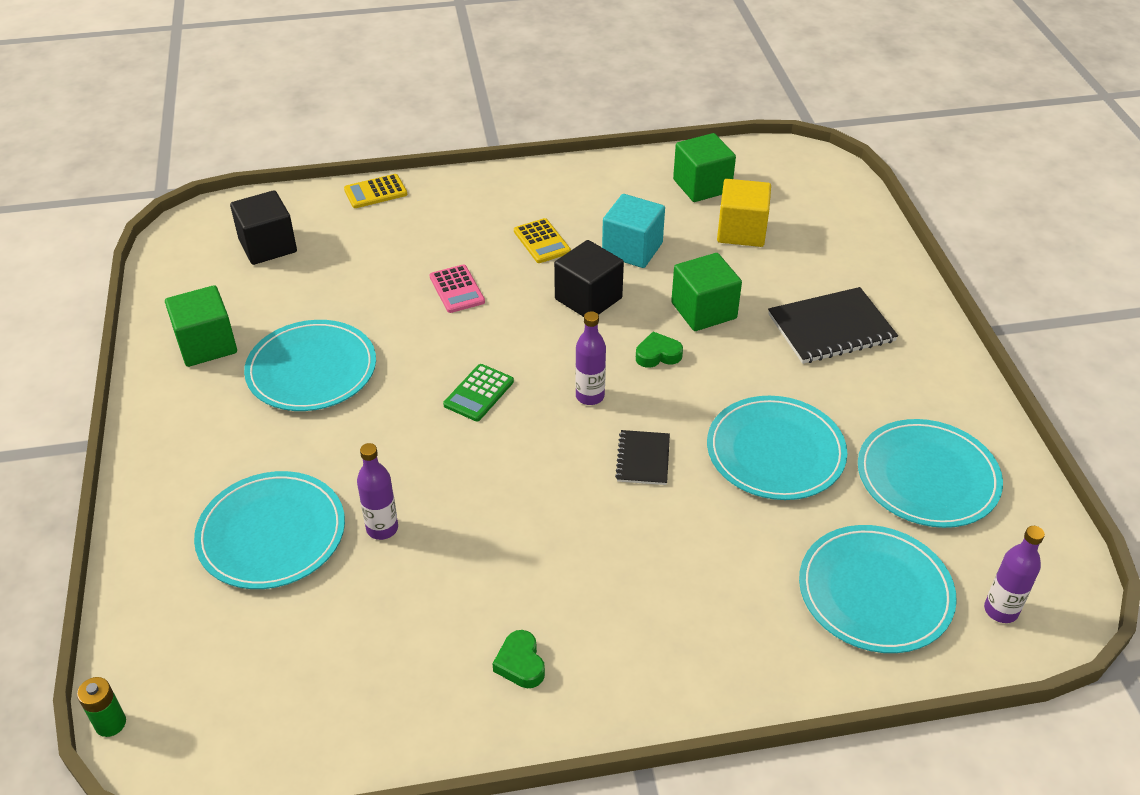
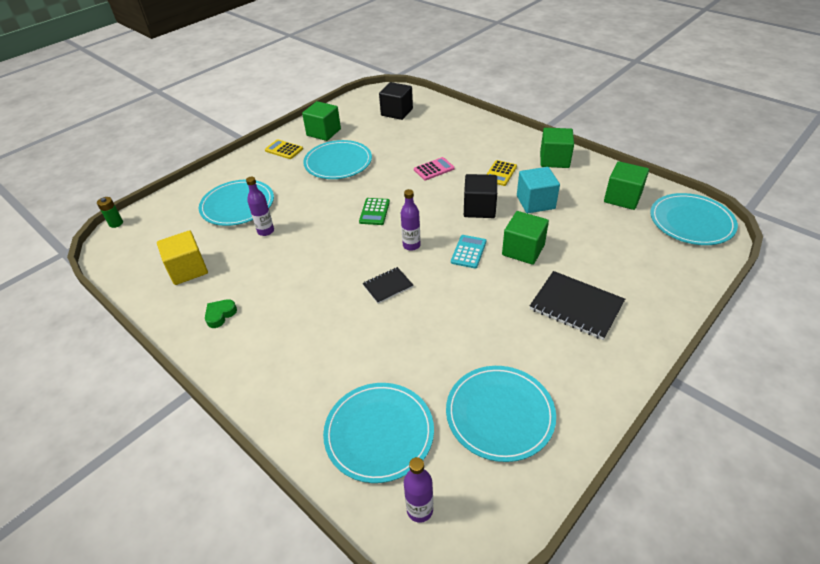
camera: 55 degrees right, 0 degrees up
yellow calculator [344,174,407,208] -> yellow calculator moved to [265,139,303,159]
pink calculator [430,264,485,313] -> pink calculator turned 150 degrees counterclockwise [414,157,455,180]
green calculator [443,364,514,421] -> green calculator turned 75 degrees counterclockwise [359,198,390,225]
green heart [636,332,683,368] -> turquoise calculator [451,235,486,269]
turquoise plate [707,396,847,500] -> turquoise plate moved to [650,193,738,245]
yellow cube [717,179,771,247] -> yellow cube moved to [157,230,208,285]
none -> green cube [540,128,574,168]

